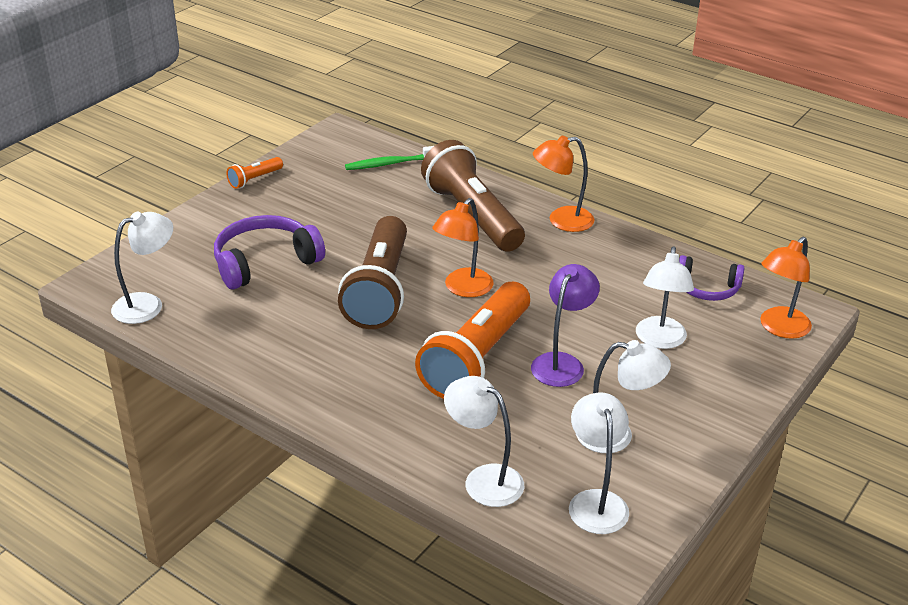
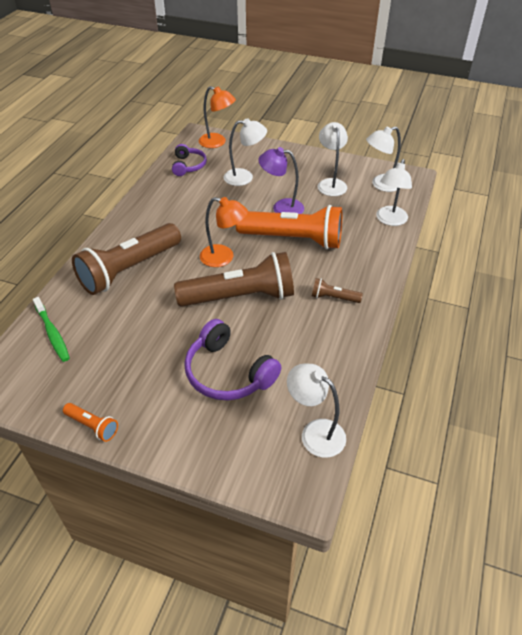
camera: 105 degrees left, 10 degrees up
orange lamp [533,136,595,232] -> none
none -> brown flashlight [312,278,363,303]

